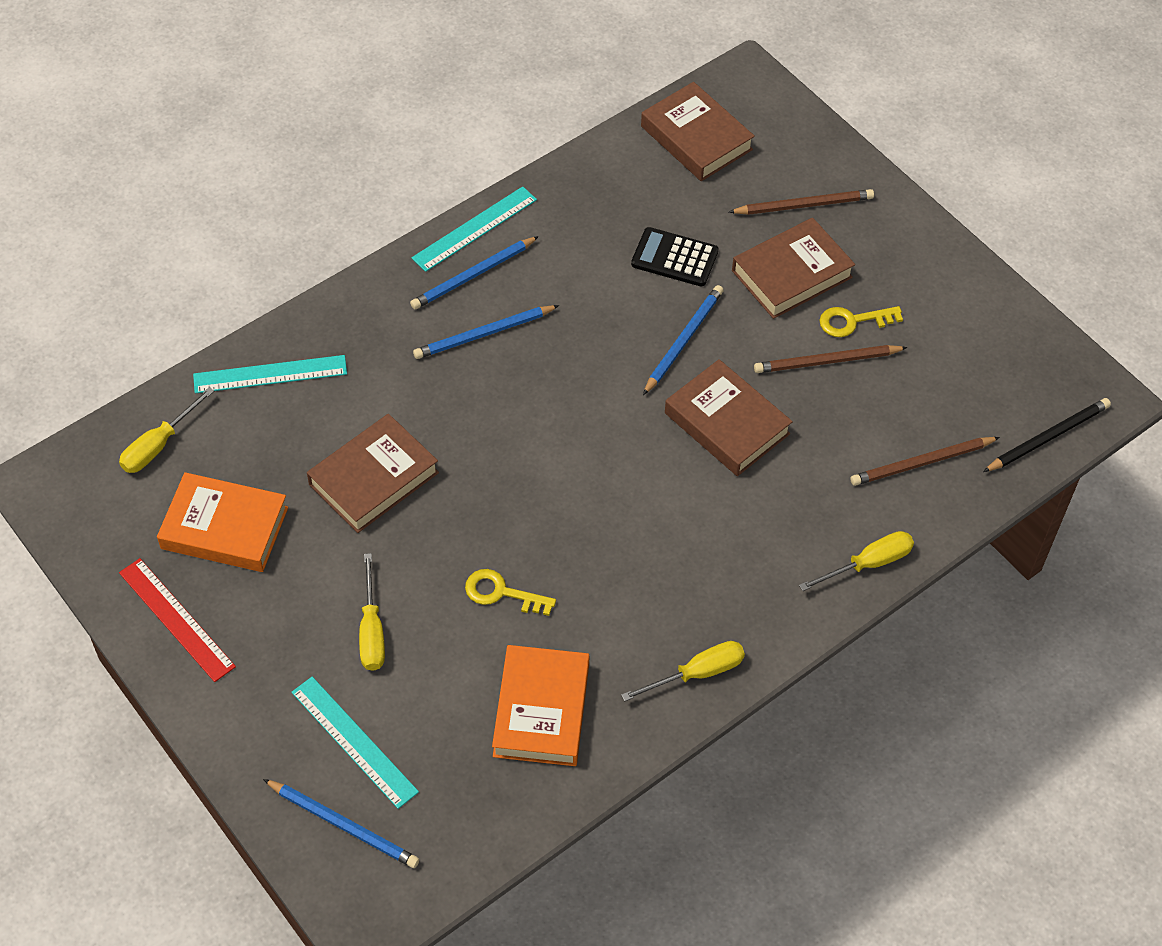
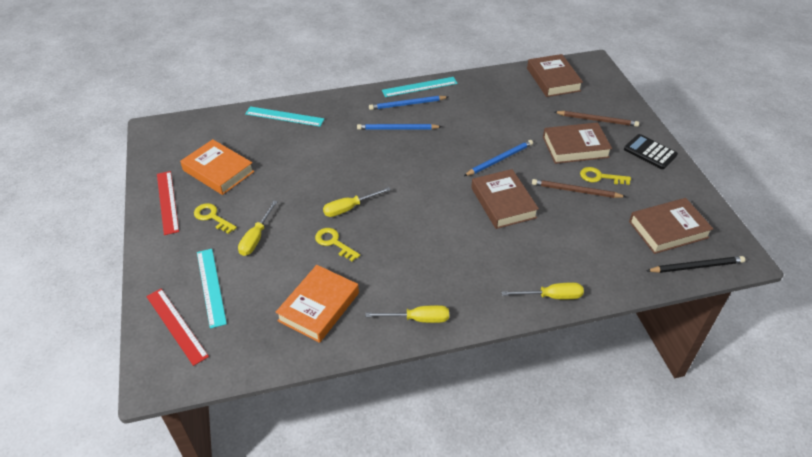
camera: 25 degrees right, 10 degrees down
yellow screwdriver [119,387,214,473] -> yellow screwdriver moved to [323,187,391,217]
blue pencil [263,779,419,868] -> red ruler [146,289,209,366]
brown book [307,414,439,533] -> brown book moved to [629,198,713,254]
black calculator [631,227,718,287] -> black calculator moved to [624,134,678,169]
brown pencil [850,437,1000,486] -> none
none -> yellow key [194,203,237,234]

